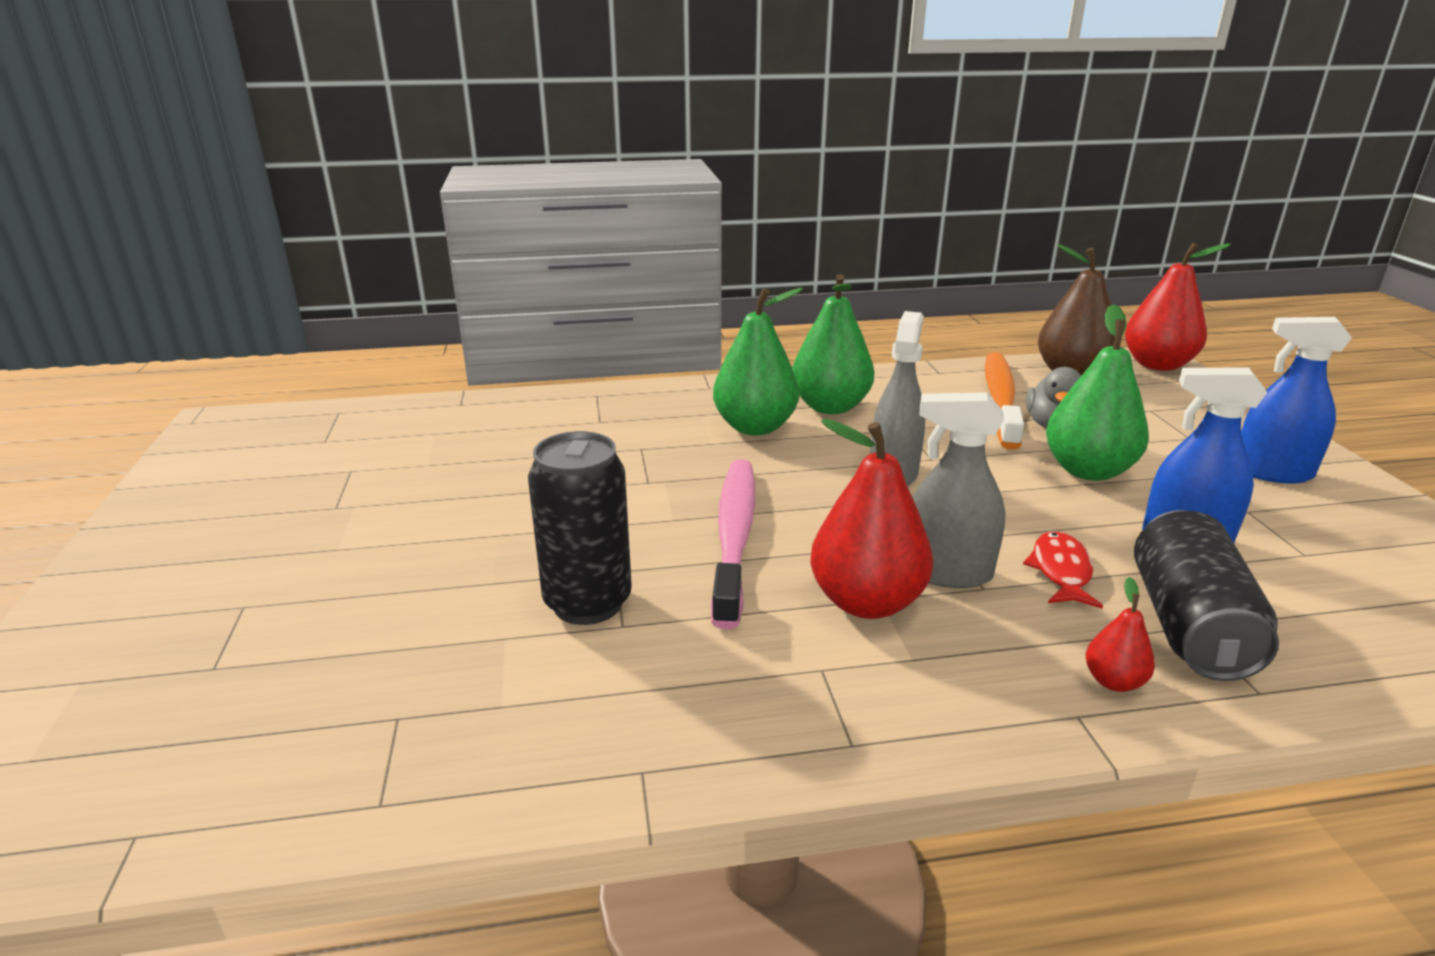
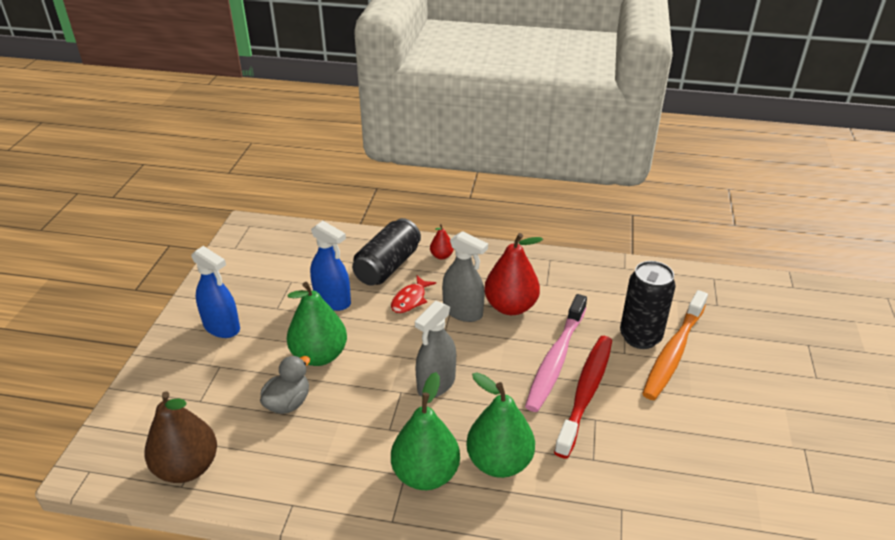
camera: 160 degrees left, 10 degrees up
orange toothbrush [985,352,1024,450] -> orange toothbrush moved to [642,290,708,400]
red pear [1125,243,1231,371] -> none
none -> red toothbrush [554,336,612,459]

